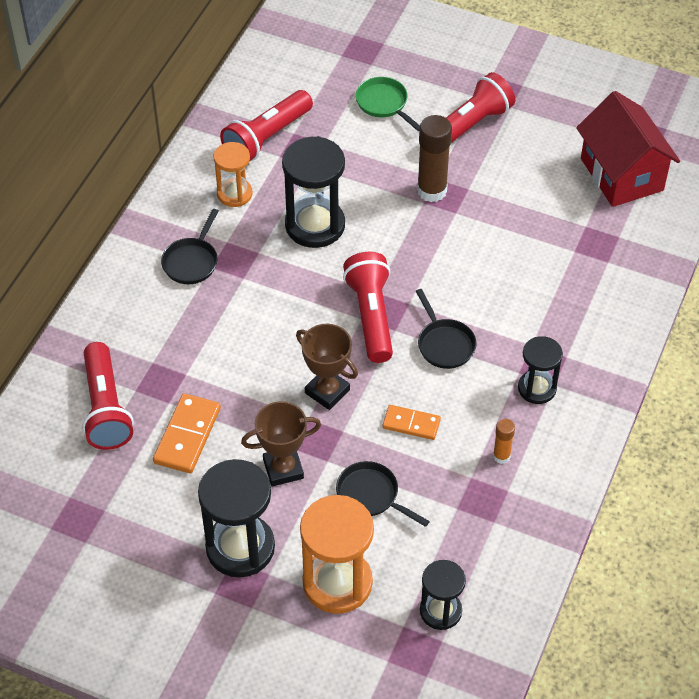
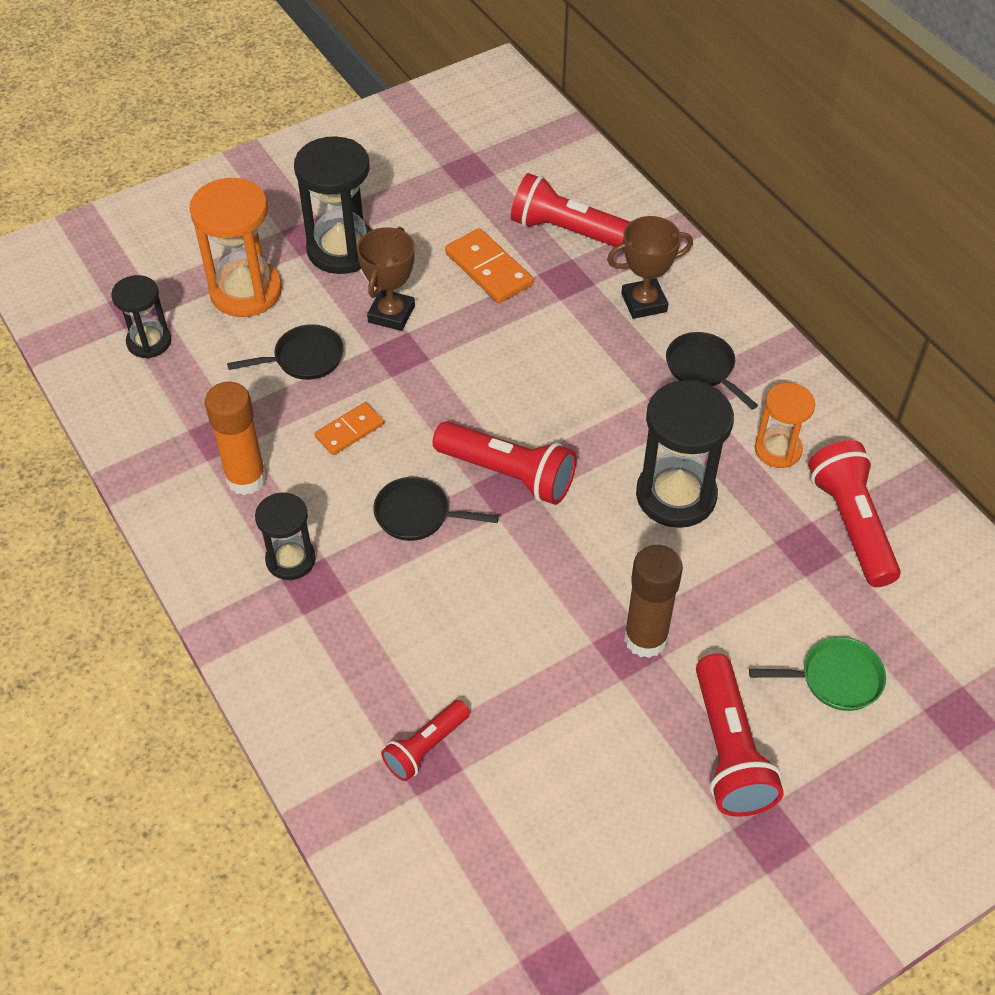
camera: 125 degrees right, 0 degrees up
brown trophy [296,324,358,410] -> brown trophy moved to [607,216,693,319]
orange glue stick [493,419,515,464] -> orange glue stick [205,381,267,495], size x1.90
red house [576,91,680,207] -> none
none -> red flashlight [381,700,470,781]

